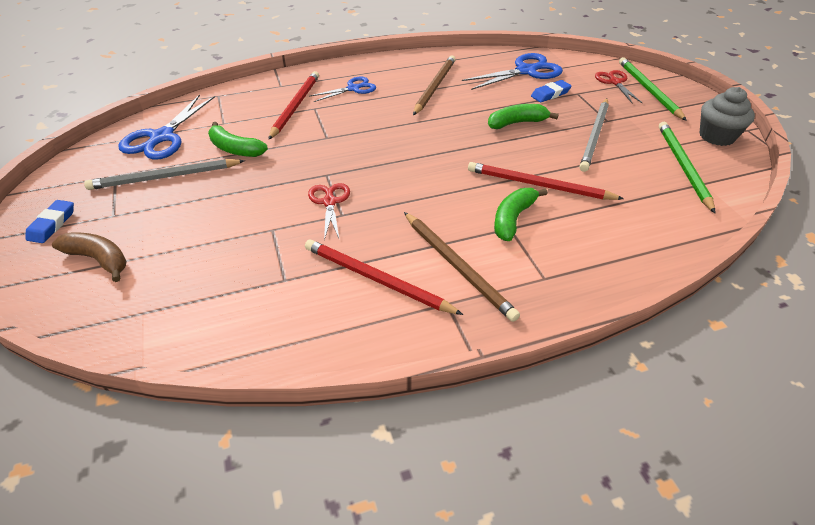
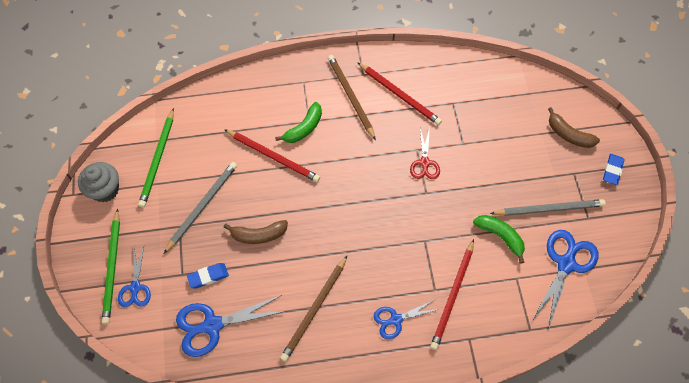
camera: 170 degrees left, 20 degrees up
green banana [488,104,559,129] -> brown banana [224,220,288,244]
red scissors [595,70,642,103] -> blue scissors [118,246,151,307]

